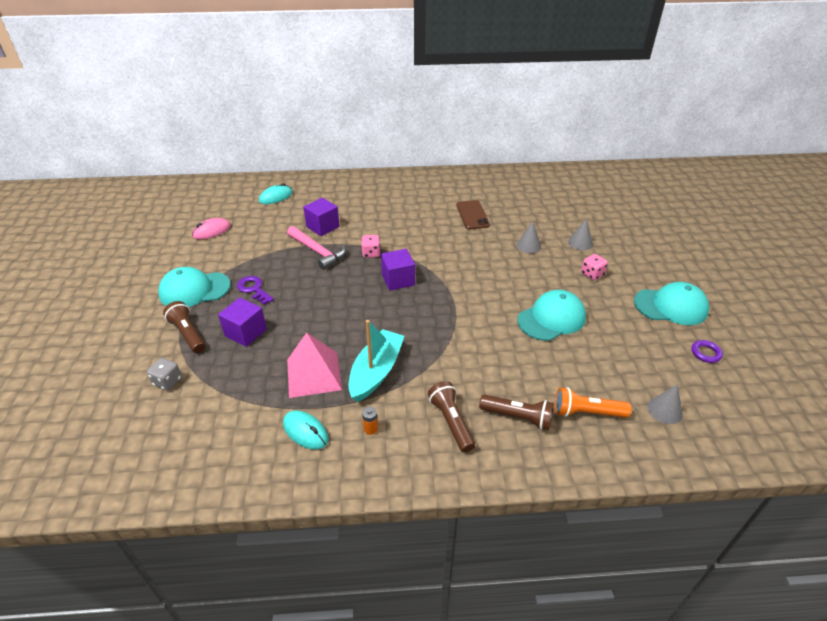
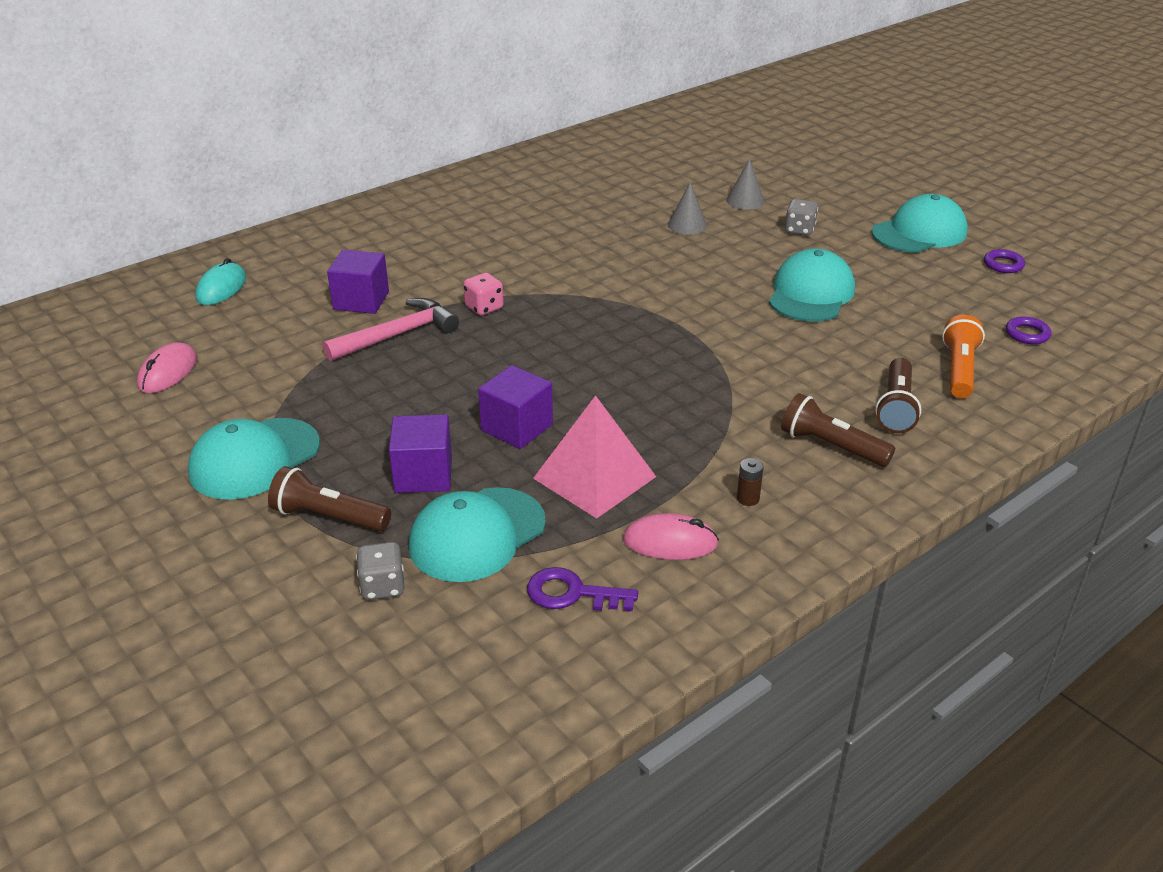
camera: 35 degrees left, 5 degrees down
purple key [237,276,274,305] -> purple key moved to [527,567,638,611]
turquoise mouse [283,410,329,450] -> pink mouse [623,513,719,560]
pink hammer [287,226,346,270] -> pink hammer turned 45 degrees counterclockwise [323,298,459,361]
turquoise boat [348,320,404,402] -> none
orange battery [362,407,378,435] -> brown battery [737,458,764,506]
purple cube [381,249,415,291] -> purple cube moved to [478,365,553,449]
brown phone [456,200,490,229] -> none
brown flashlight [479,394,554,430] -> brown flashlight turned 120 degrees clockwise [875,358,921,433]
orange flashlight [555,387,631,417] -> orange flashlight turned 135 degrees clockwise [942,315,985,398]
pink dice [581,254,608,280] -> grey dice [785,199,818,236]
grey cone [647,384,683,424] -> purple ring [1006,317,1051,344]
none -> turquoise cap [409,487,546,582]

